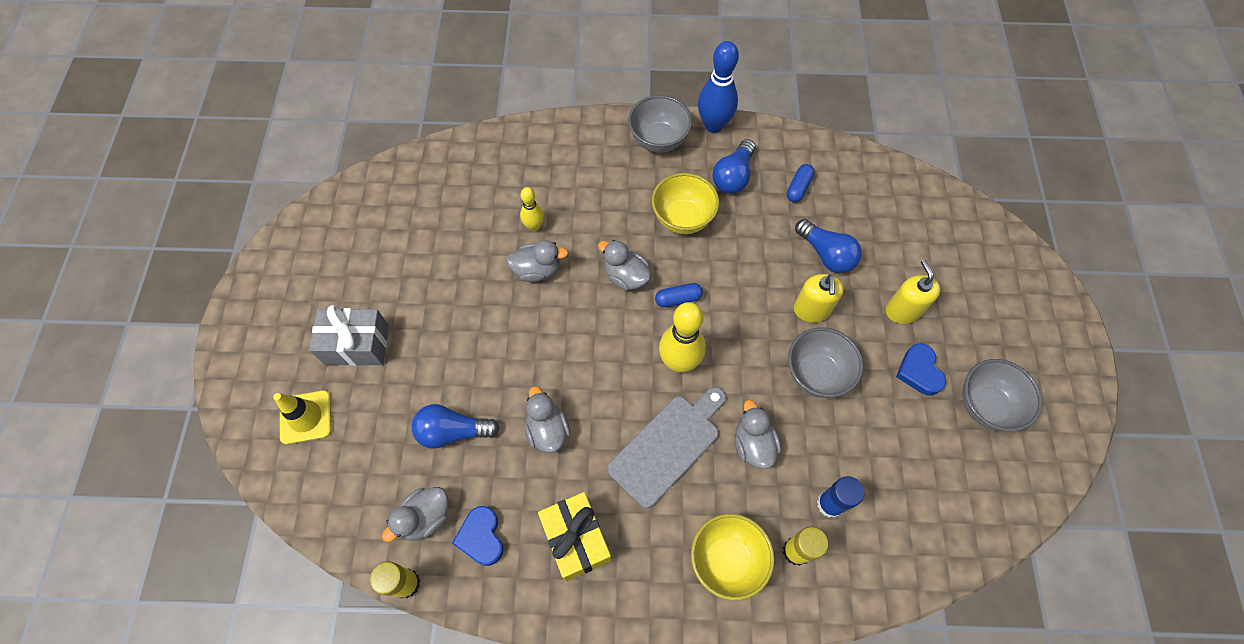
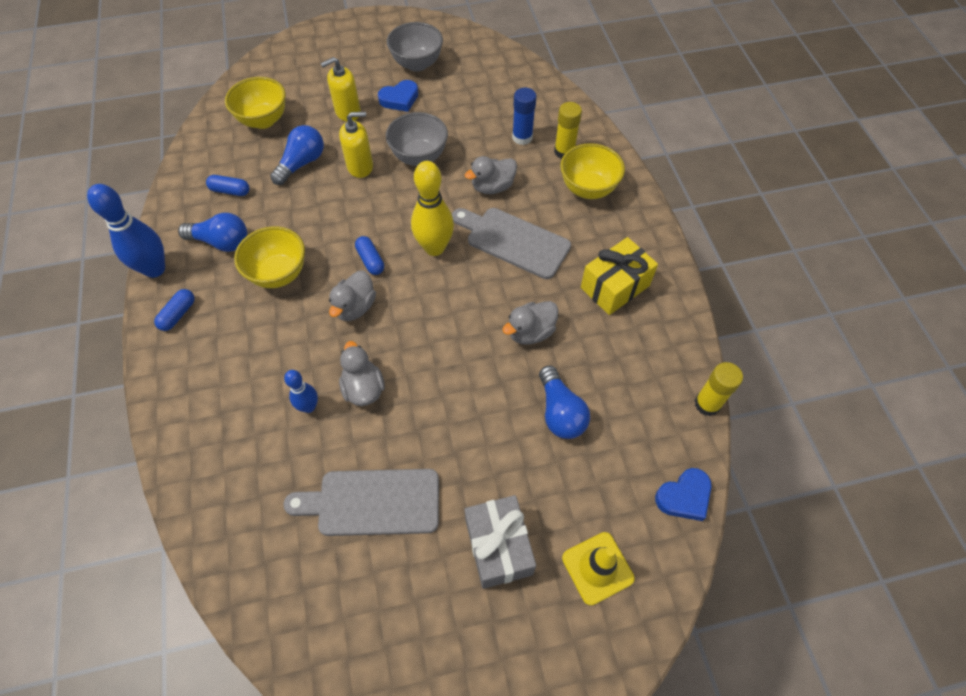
camera: 105 degrees left, 5 degrees down
grey duck [382,487,448,542] -> none
blue heart [452,506,503,566] -> blue heart moved to [655,468,712,521]
yellow bowling pin [520,187,544,232] -> blue bowling pin [284,370,318,413]
grey bowl [628,95,692,153] -> blue capsule [154,289,195,331]
none -> yellow bowl [225,77,286,129]
none -> grey cutting board [284,469,439,536]

